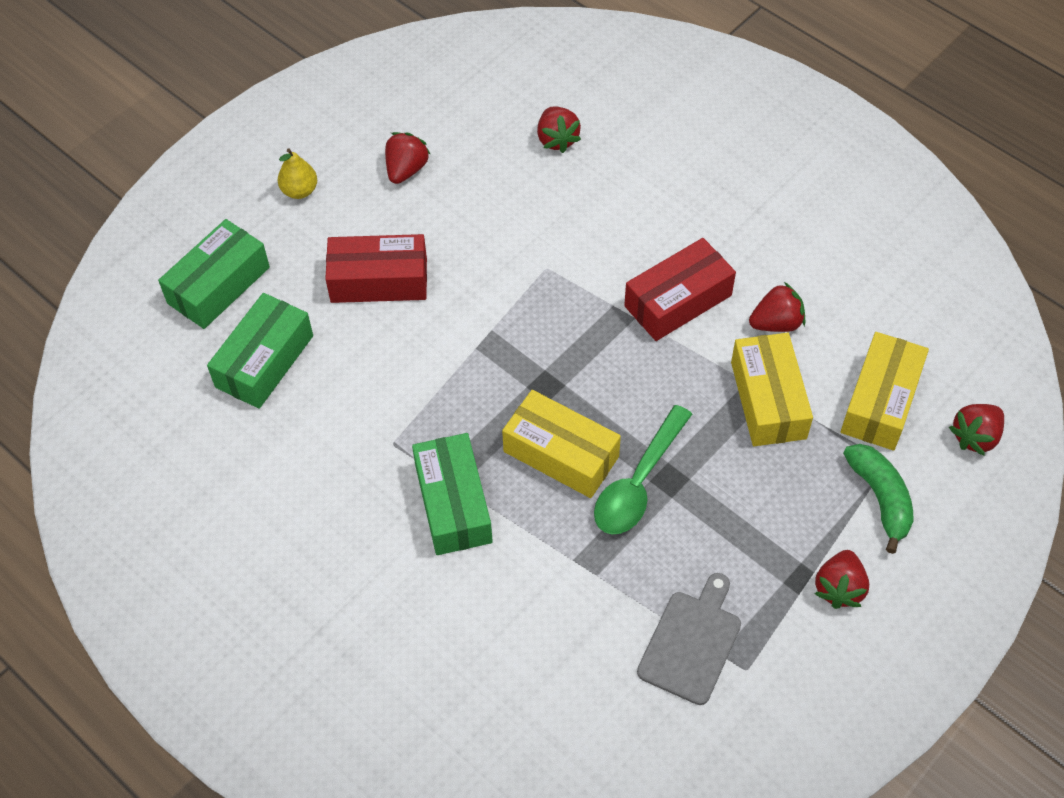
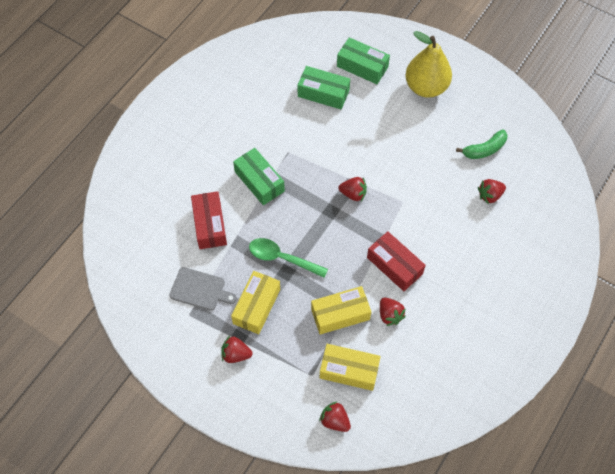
camera: 80 degrees right, 5 degrees up
yellow pear [278,149,317,199] -> yellow pear [405,31,452,98], size x2.29
red box [325,234,427,303] -> red box moved to [191,191,227,249]
red strawberry [385,132,431,184] -> red strawberry moved to [338,177,367,201]
green box [412,433,493,555] -> green box turned 75 degrees clockwise [233,148,285,205]
yellow box [502,390,621,498] -> yellow box moved to [231,271,280,334]
green banana [843,444,914,554] -> green banana moved to [456,129,508,159]

